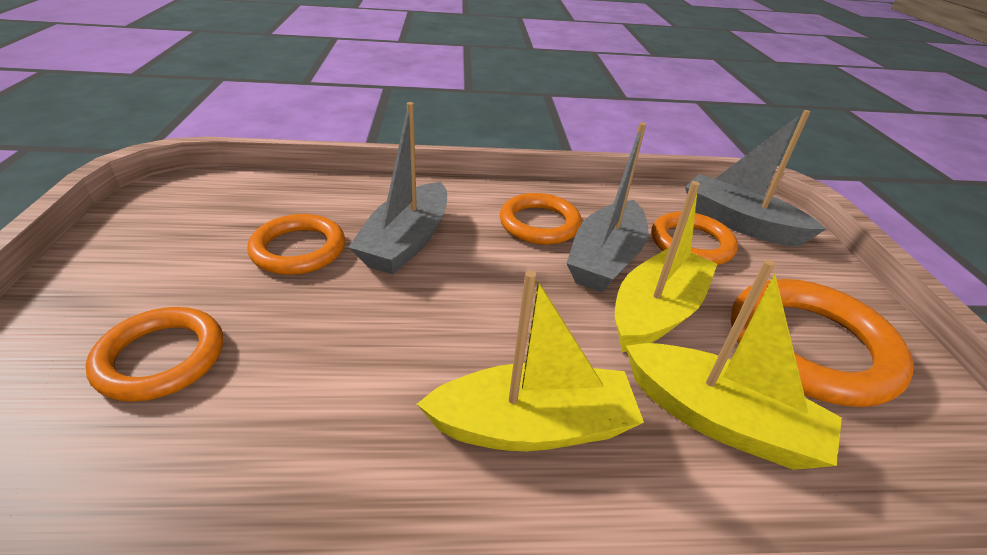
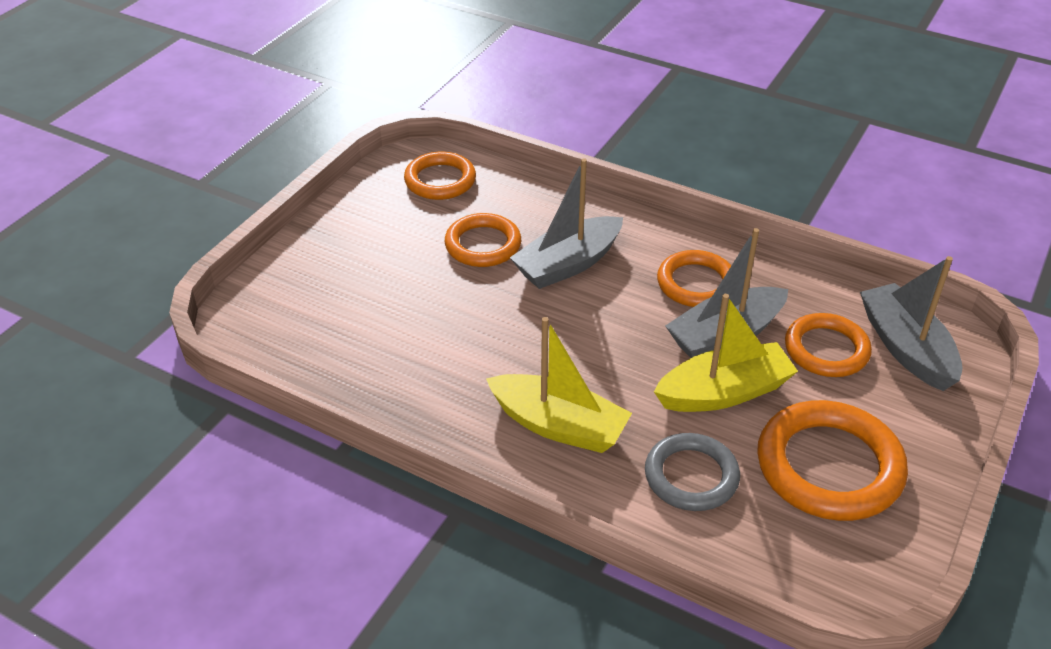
camera: 35 degrees right, 5 degrees up
orange ring [86,307,223,402] -> orange ring moved to [404,152,476,200]
yellow boat [626,259,842,470] -> grey ring [645,433,740,511]

